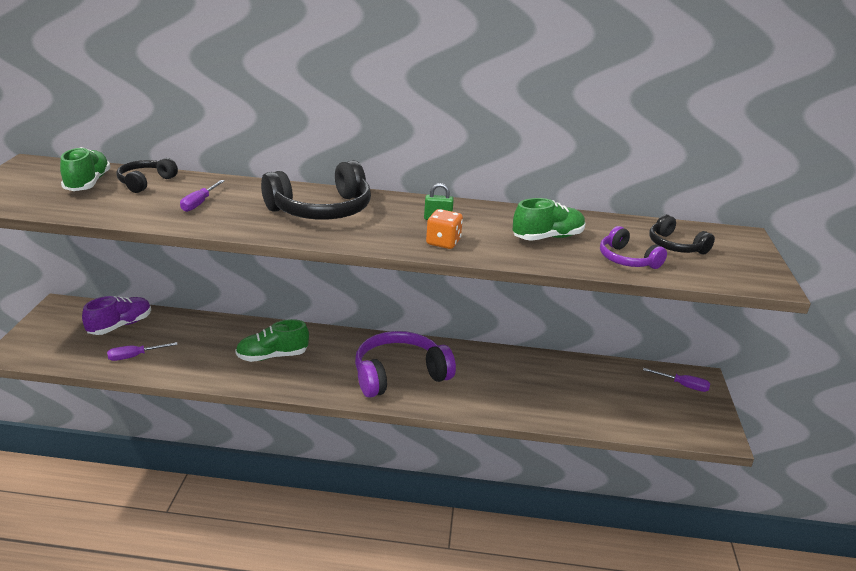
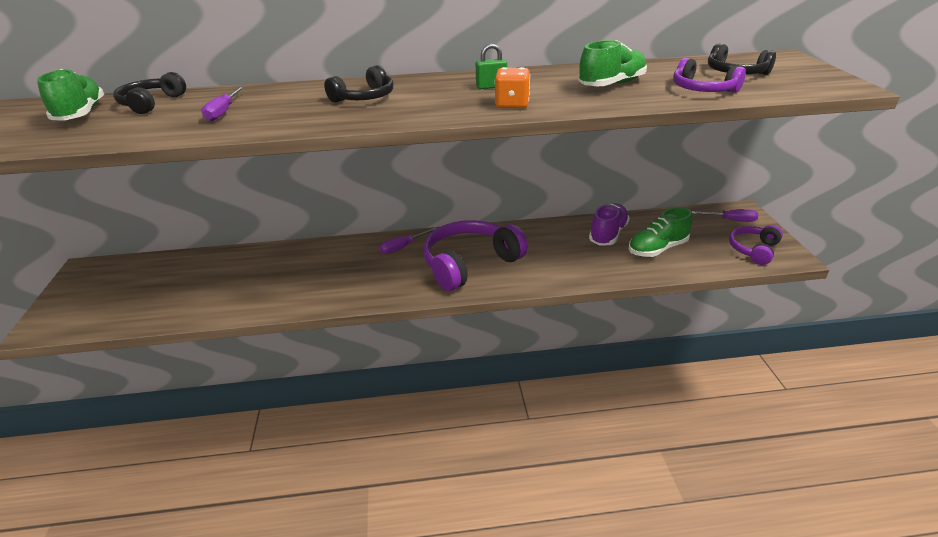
camera: 10 degrees left, 5 degrees up
purple shoe [82,296,151,335] -> purple shoe moved to [589,203,630,246]
purple screwdriver [107,342,178,361] -> purple screwdriver moved to [380,227,437,254]
green shoe [235,319,309,362] -> green shoe moved to [629,207,693,257]
black headphones [261,160,371,219] -> black headphones [324,65,393,103], size x0.55
none -> purple headphones [729,225,783,265]

